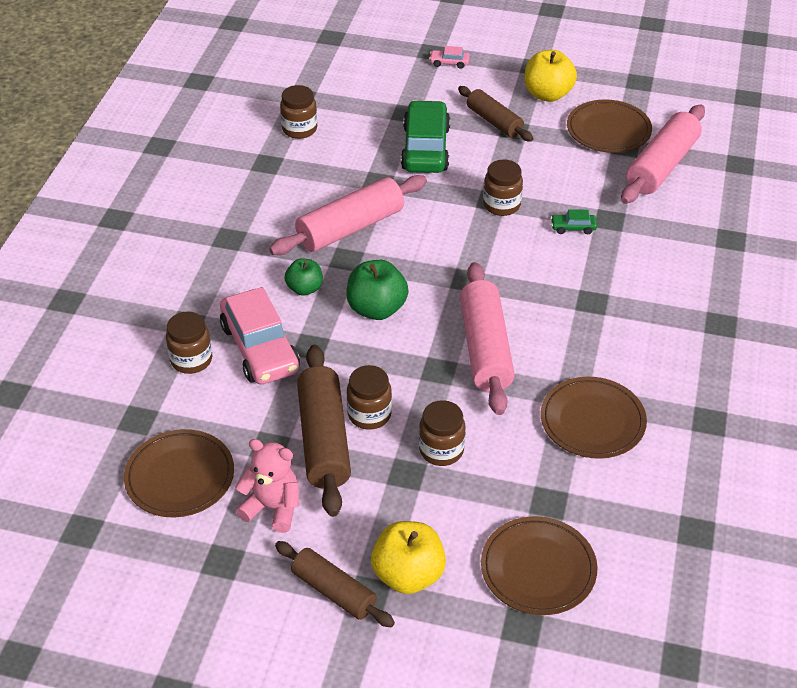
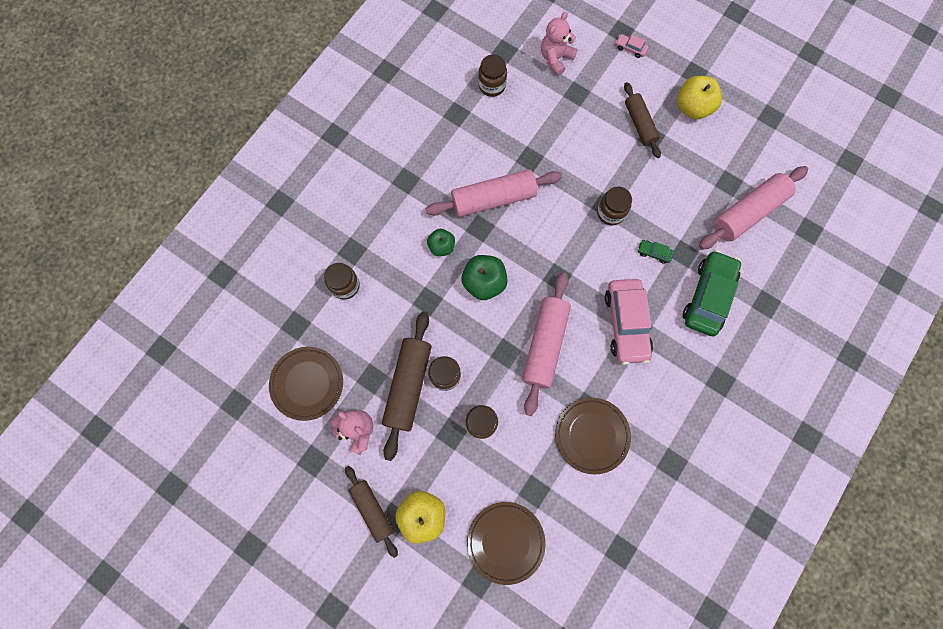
camera: 20 degrees right, 30 degrees up
pink car [220,287,300,384] -> pink car moved to [605,279,653,365]
green car [401,100,450,173] -> green car moved to [683,250,741,336]
brown plate [567,99,652,153] -> none
none -> pink teddy bear [541,12,578,76]

